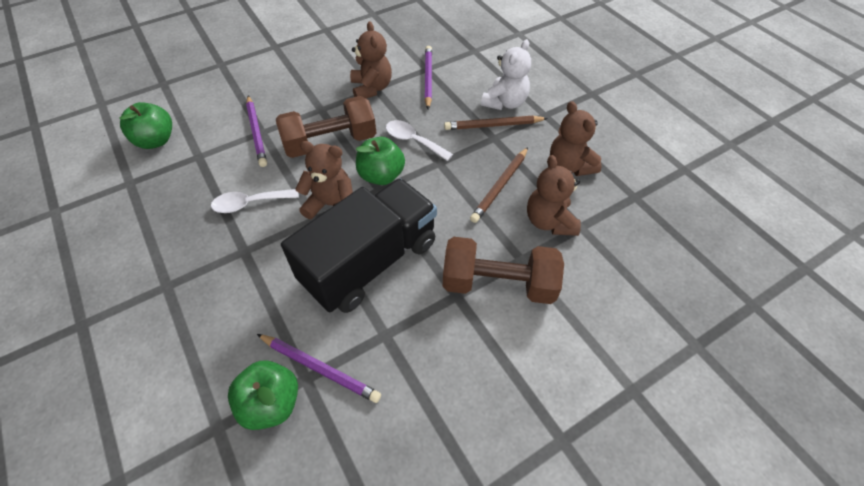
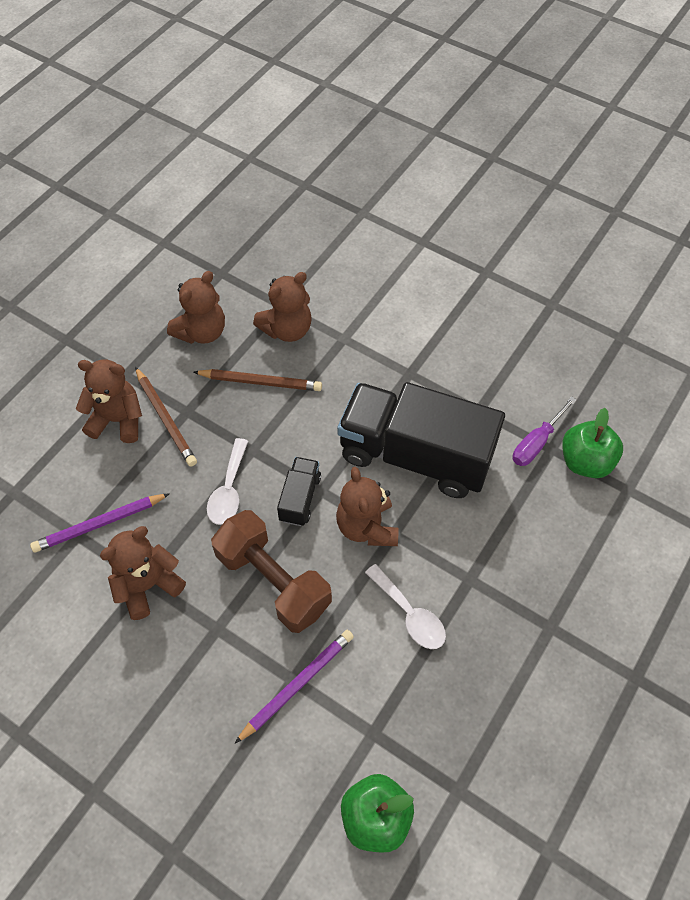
camera: 115 degrees left, 5 degrees up
purple pencil [257,334,381,403] -> purple screwdriver [513,396,576,466]
green apple [356,137,405,185] -> black truck [277,457,321,526]
brown dumbbell [443,237,564,304] -> none
white teddy bear [481,39,531,110] -> brown teddy bear [76,359,142,443]

